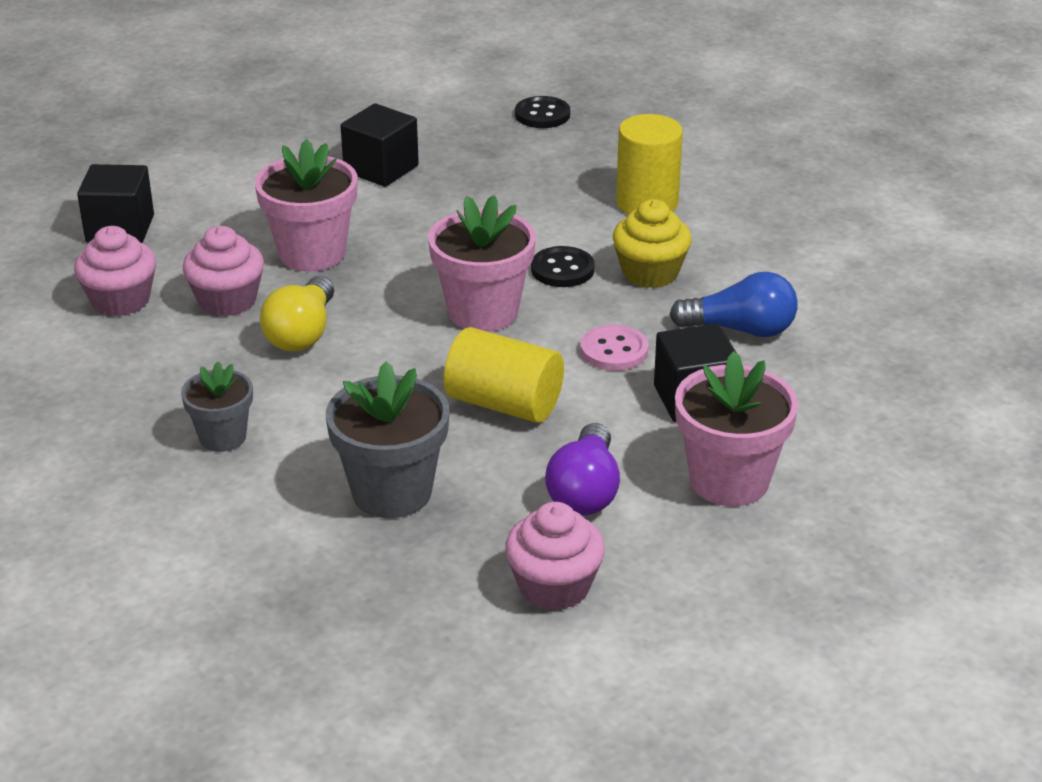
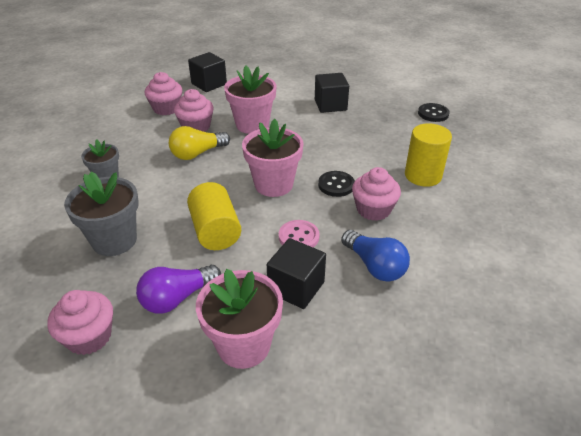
camera: 45 degrees right, 5 degrees up
yellow cupcake [613,199,692,288] -> pink cupcake [352,167,401,221]

